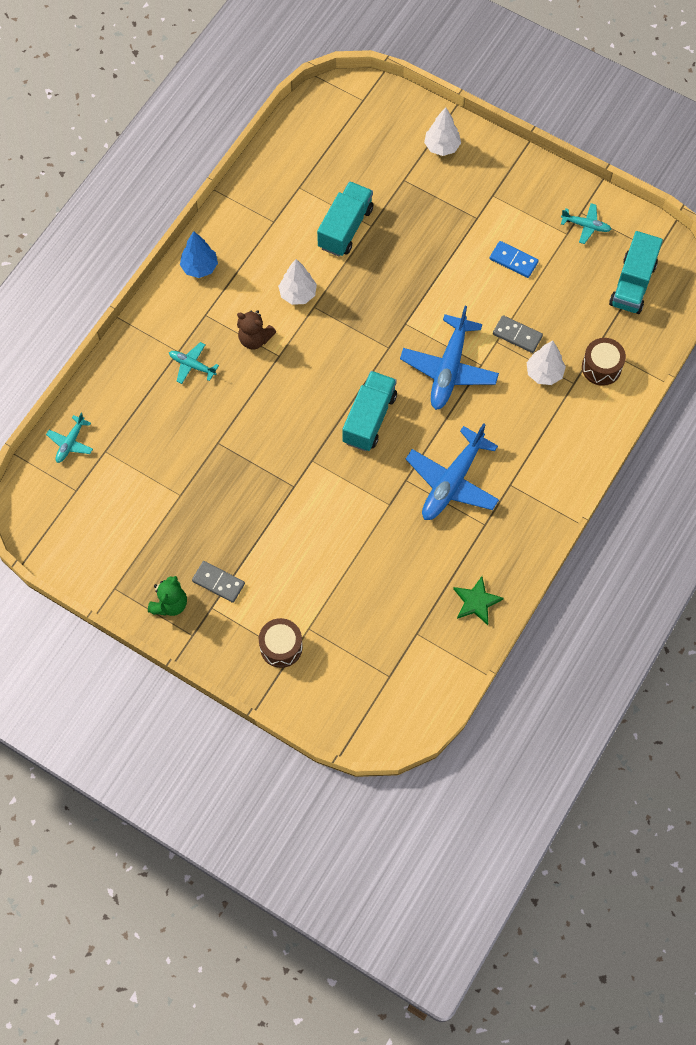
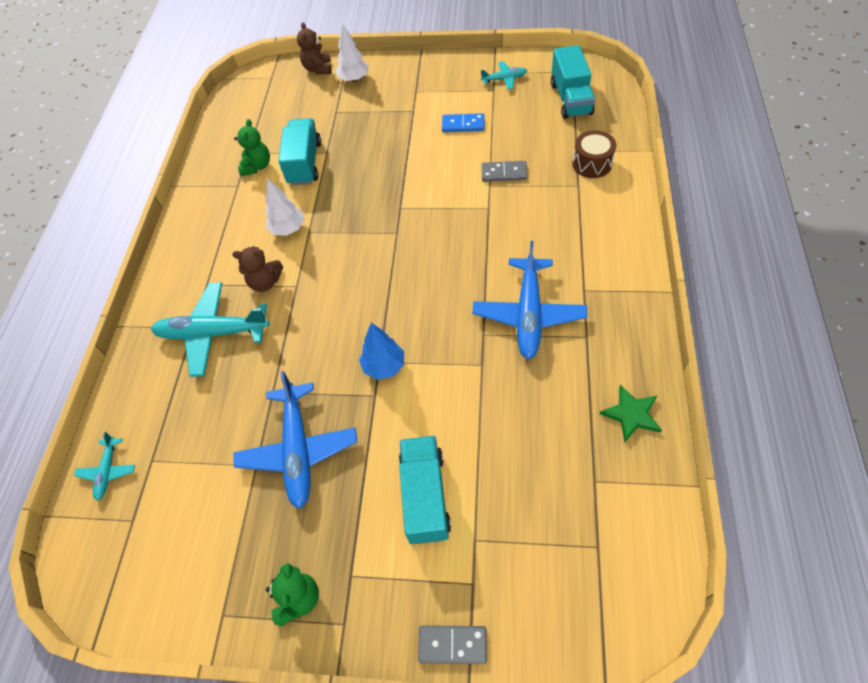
camera: 20 degrees left, 10 degrees down
turquoise plane [169,342,219,384] -> turquoise plane [151,282,269,377], size x2.01
blue tree [180,231,218,278] -> blue tree moved to [359,323,404,380]
grey domino [192,561,245,603] -> grey domino moved to [418,625,487,664]
brown drum [259,618,303,668] -> none
turquoise truck [342,371,397,451] -> turquoise truck moved to [399,436,451,544]
blue plane [400,306,499,410] -> blue plane moved to [233,371,357,509]
white tree [527,341,566,385] -> none
none -> green teddy bear [234,119,270,176]
none -> brown teddy bear [297,22,332,74]

